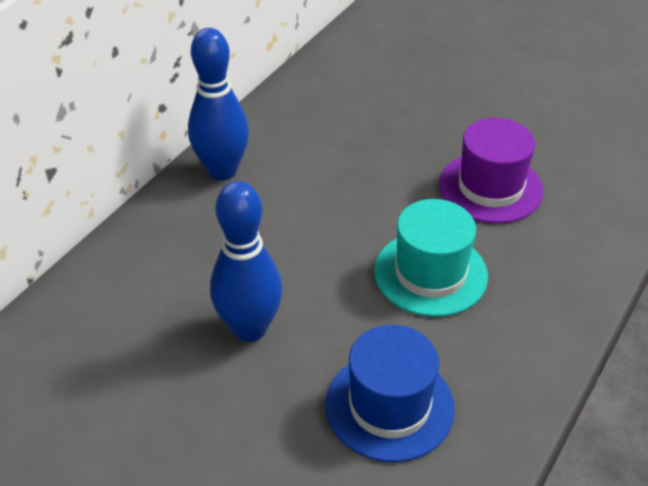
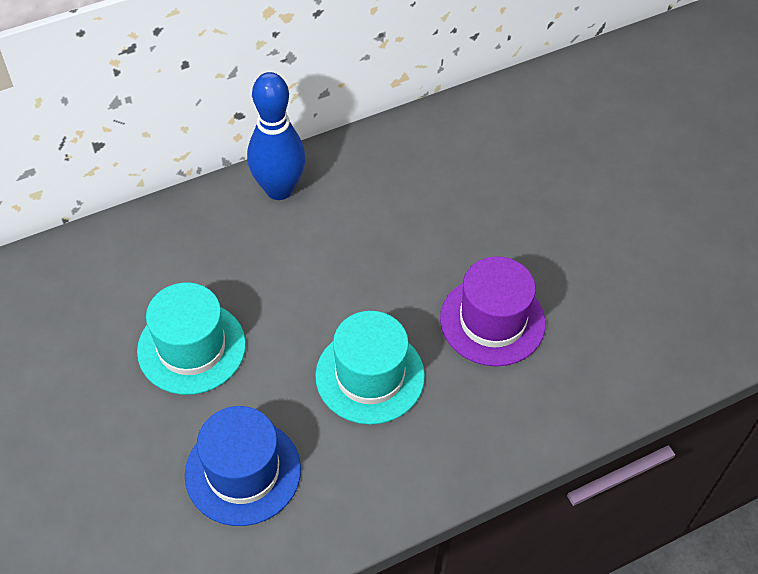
camera: 30 degrees right, 10 degrees up
blue bowling pin [210,181,283,342] -> turquoise hat [137,283,246,395]

